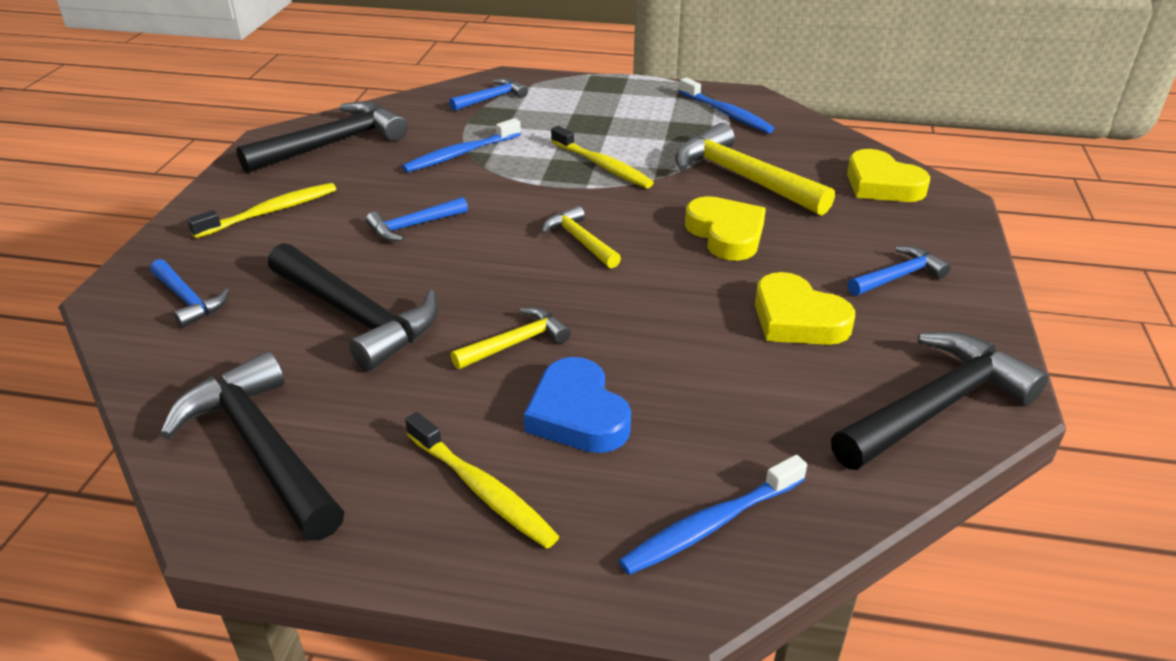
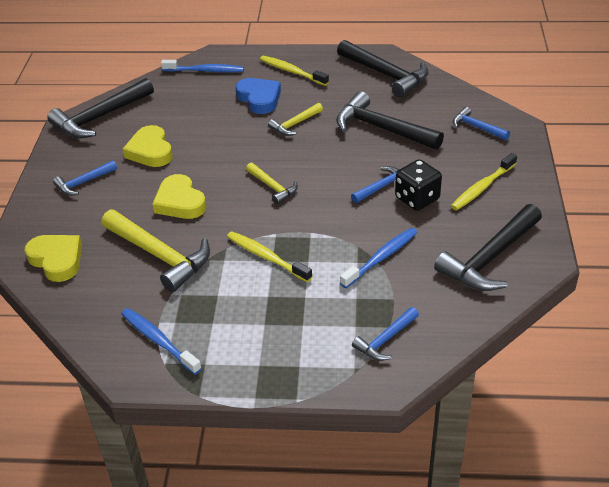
camera: 175 degrees right, 5 degrees up
blue toothbrush [618,455,807,575] -> blue toothbrush turned 45 degrees clockwise [161,60,244,73]
yellow heart [755,272,855,345] -> yellow heart turned 150 degrees counterclockwise [123,125,173,167]
none -> black dice [395,159,442,211]

